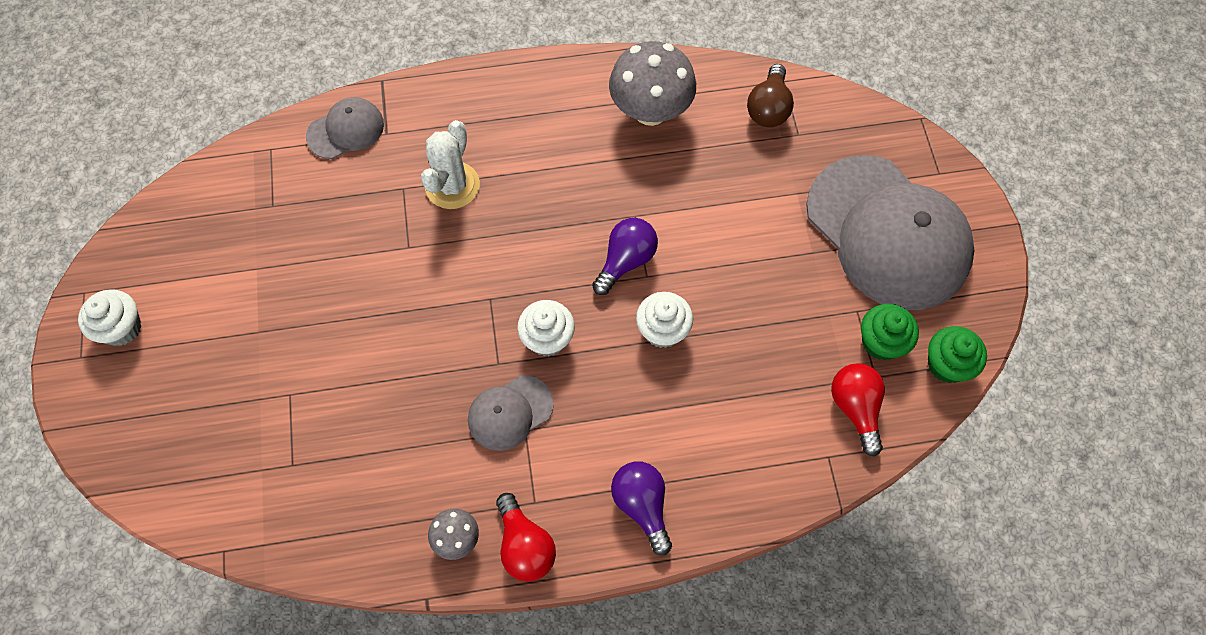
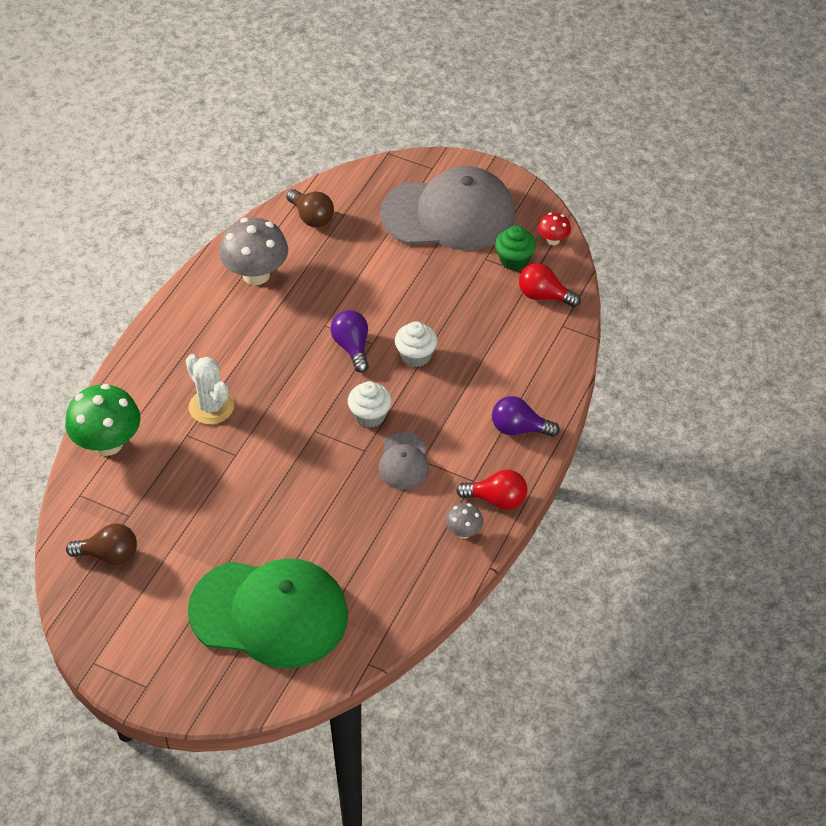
camera: 55 degrees left, 15 degrees down
white cupcake [78,289,142,346] -> none
grey cap [306,97,384,159] -> green mushroom [65,384,141,456]
green cupcake [928,326,987,383] -> red mushroom [538,213,571,245]
none -> brown light bulb [66,523,137,565]
none -> green cap [188,558,348,668]

